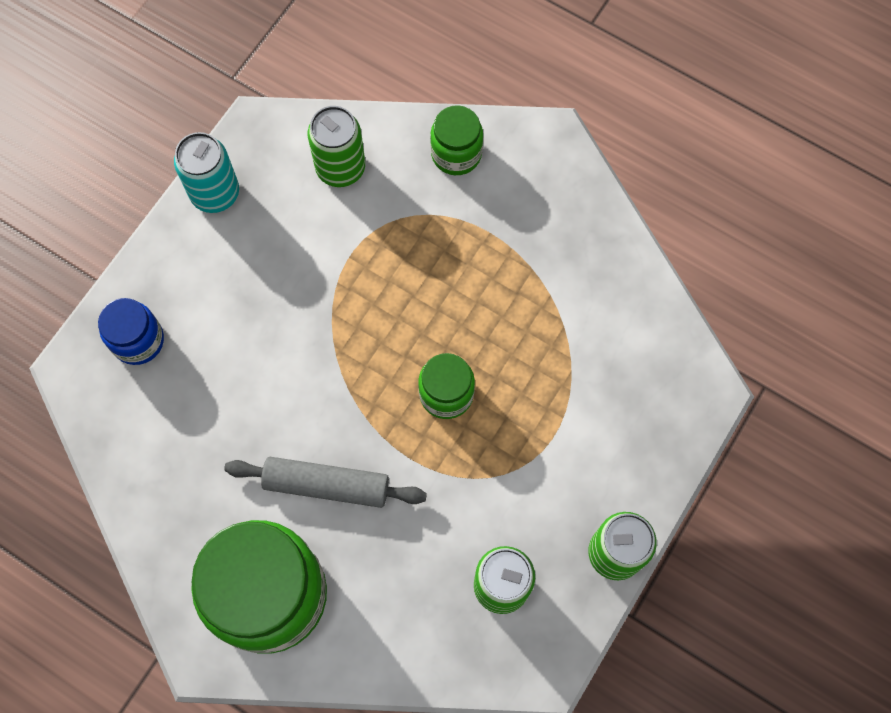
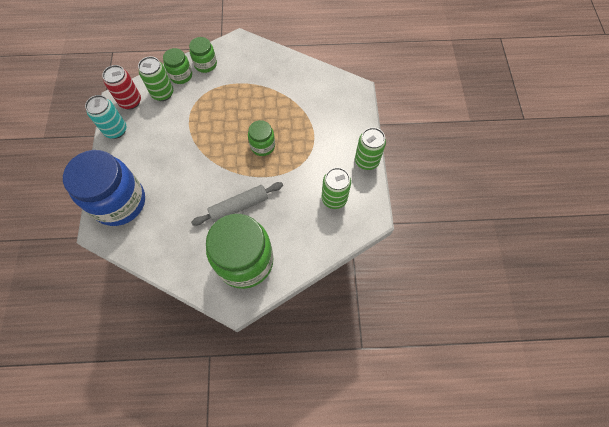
camera: 35 degrees left, 5 degrees down
blue jar [98,298,164,365] -> blue jar [63,150,145,226], size x2.05
none -> red can [102,65,141,110]
none -> green jar [163,48,192,84]

